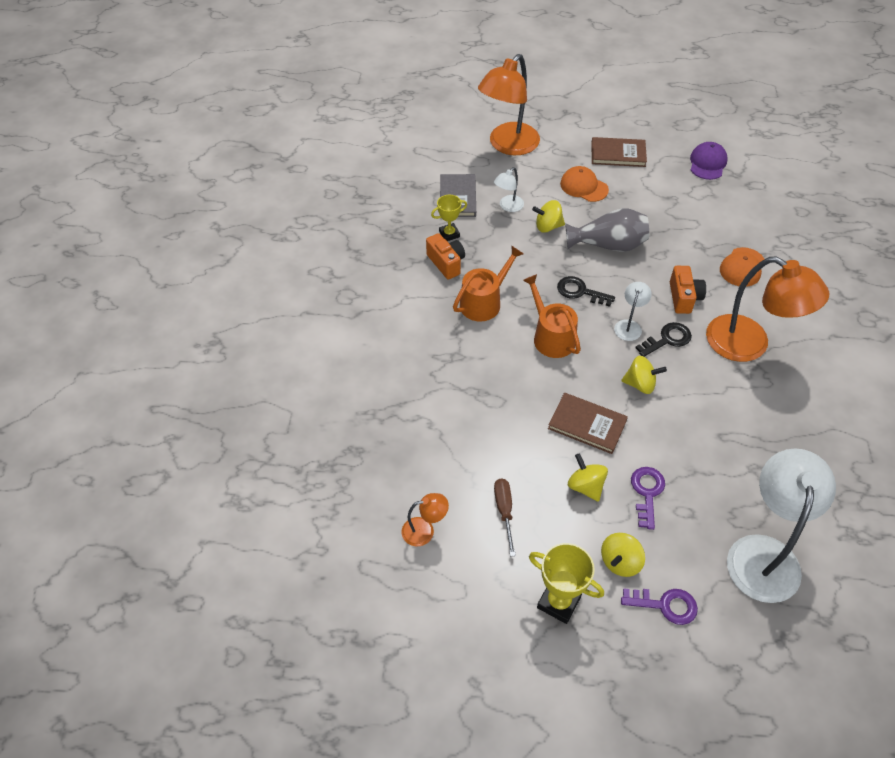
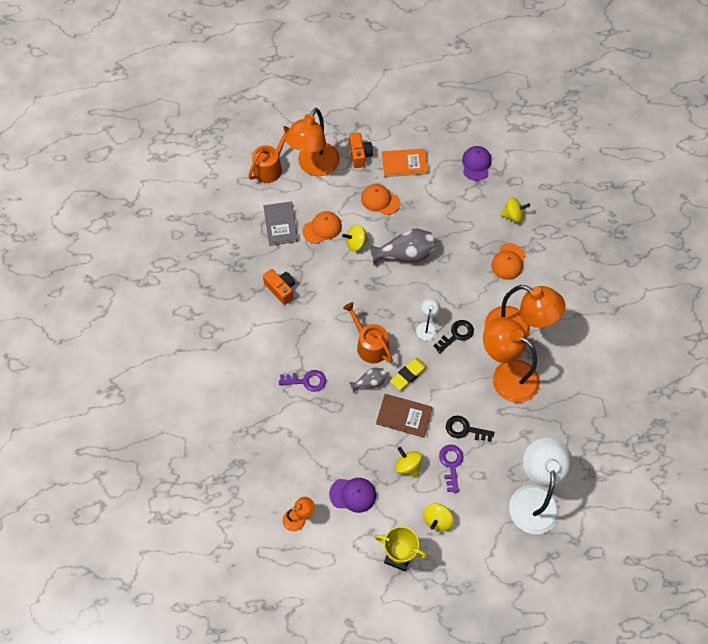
camera: 10 degrees left, 10 degrees up
yellow trophy [431,195,467,241] -> none
orange watering can [453,246,523,321] -> orange watering can moved to [248,126,290,183]
white lamp [494,167,524,212] -> orange cap [302,211,342,244]
brown screwdriver [494,478,516,557] -> purple cap [329,478,376,513]
black key [557,276,615,307] -> black key moved to [446,416,494,442]
brown book [592,137,647,167] -> orange book [382,149,428,177]
yellow spinning top [621,356,667,394] -> yellow spinning top moved to [500,197,530,223]
purple key [621,588,698,625] -> purple key moved to [279,370,326,392]
orange camera [670,266,706,314] -> orange camera moved to [349,133,373,168]
none -> grey vase [349,368,387,393]
none -> yellow eraser [390,358,427,390]
none -> orange lamp [483,317,540,403]

